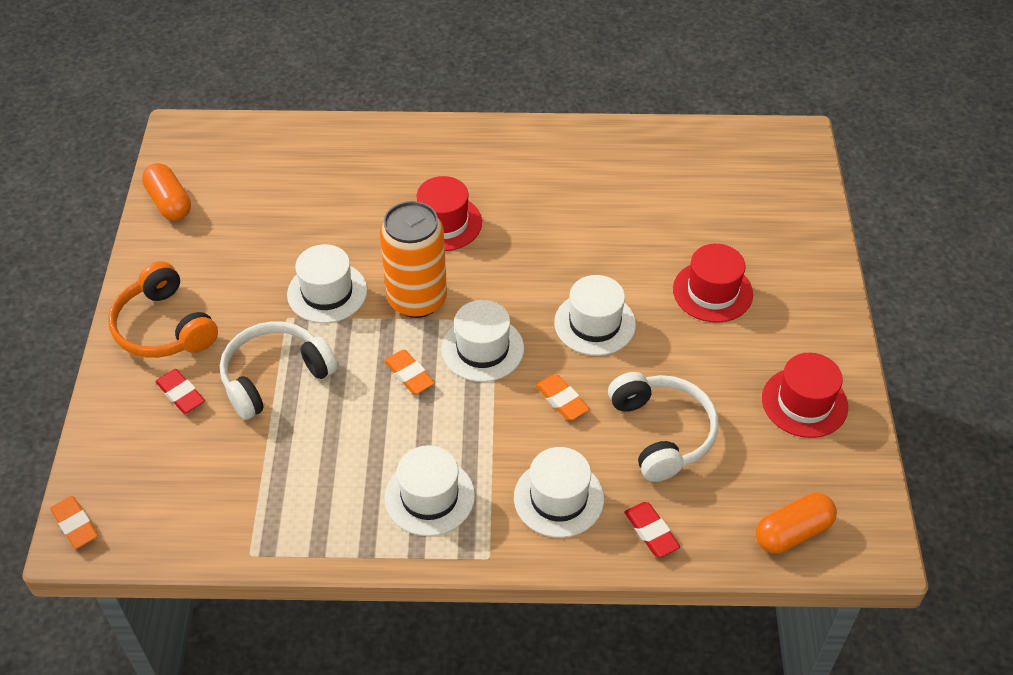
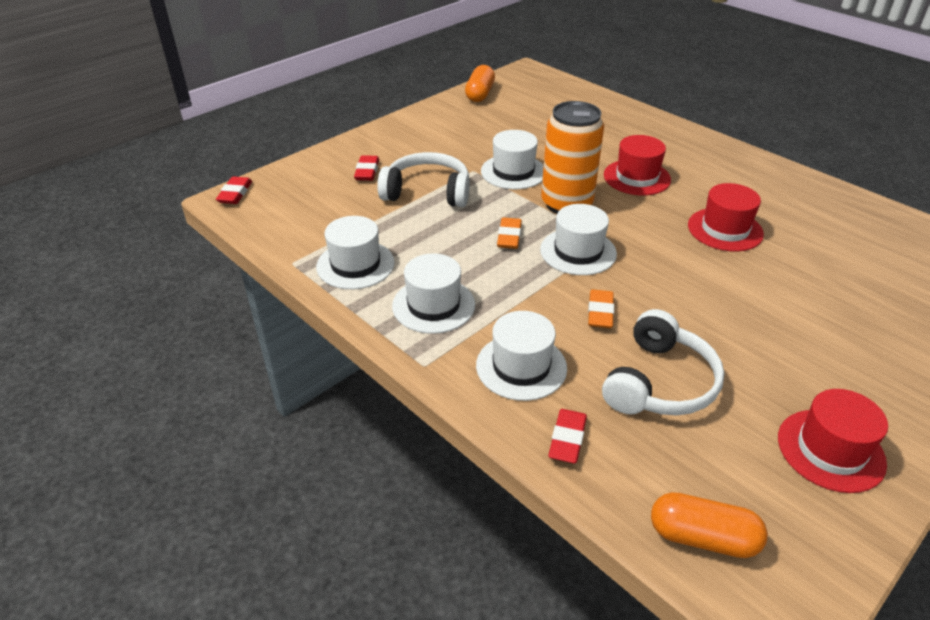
camera: 45 degrees right, 10 degrees down
orange eraser [50,496,98,549] -> red eraser [216,176,252,204]
orange headphones [108,261,218,358] -> none
white hat [554,275,636,356] -> white hat moved to [316,216,395,289]
red hat [673,244,753,323] -> red hat moved to [688,183,764,252]

